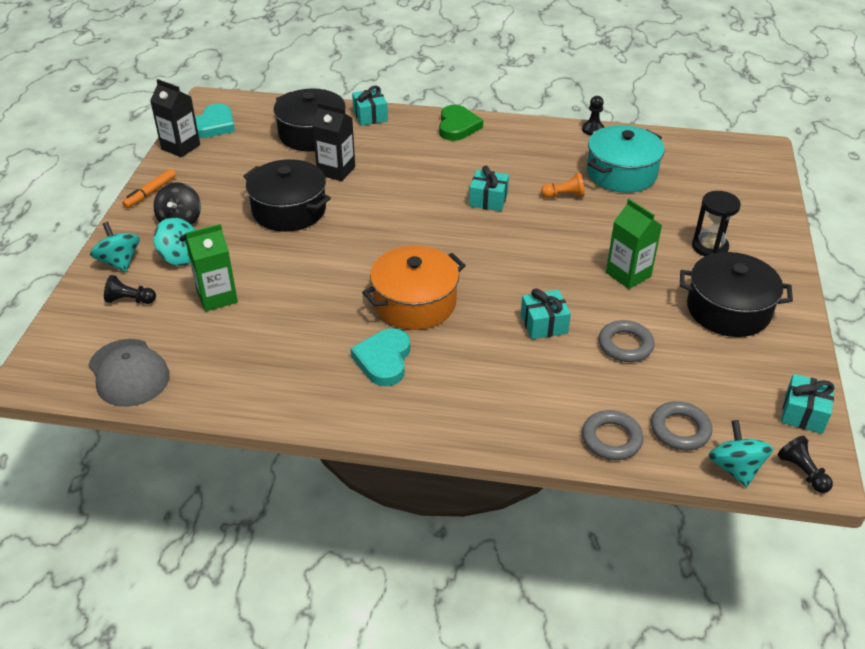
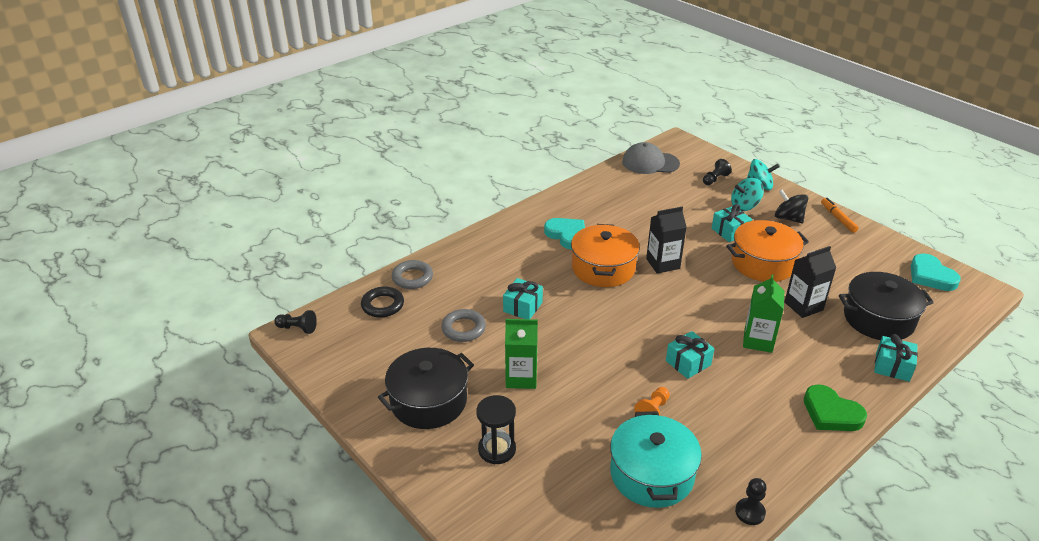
camera: 130 degrees right, 5 degrees down
black carton [150,79,200,157] -> black carton moved to [646,207,687,274]
green carton [185,224,238,312] -> green carton moved to [743,275,784,353]
black pot [243,159,331,232] -> orange pot [726,220,809,282]
grey ring [651,401,712,451] -> black ring [361,286,404,318]
turquoise spinning top [708,420,773,487] -> none
turquoise gift [781,374,835,434] -> turquoise gift moved to [712,204,752,242]

